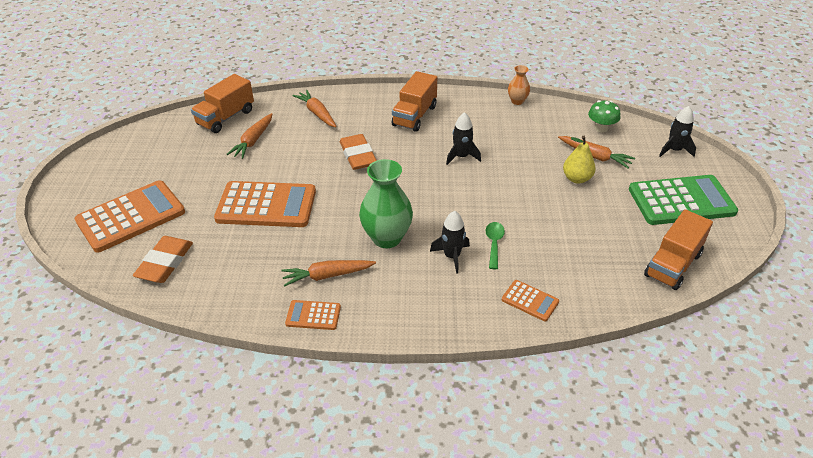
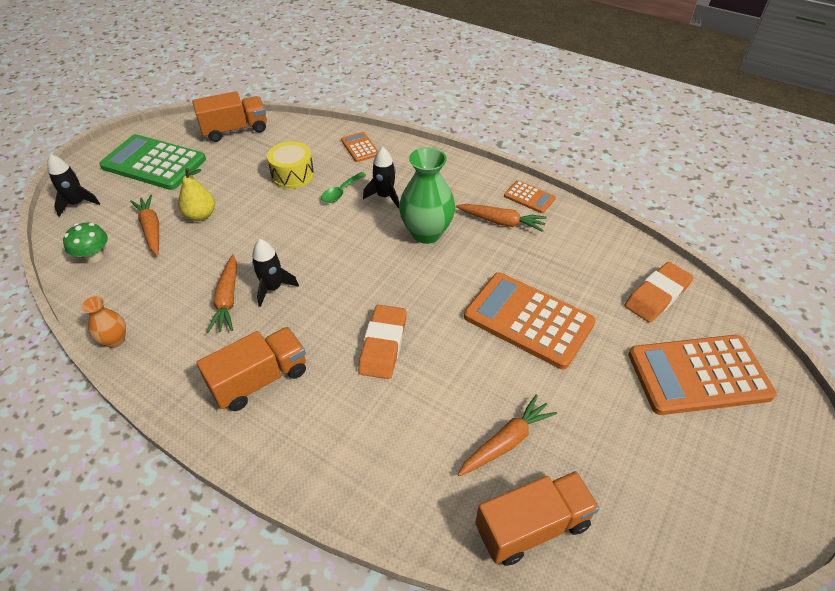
camera: 150 degrees left, 5 degrees up
orange carrot [293,90,337,127] -> orange carrot moved to [207,254,237,333]
none -> yellow drum [267,141,314,189]

